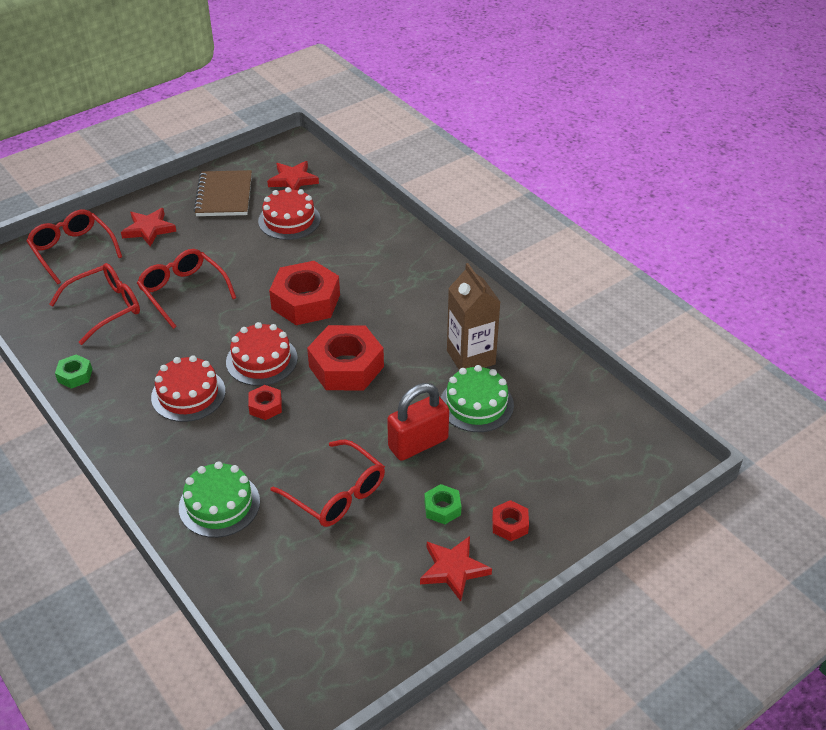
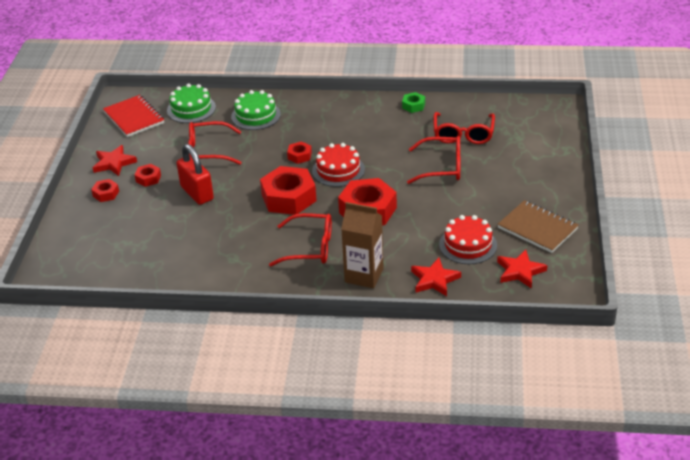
camera: 135 degrees right, 5 degrees down
red glasses [27,210,122,284] -> red glasses moved to [269,213,332,266]
red star [121,208,177,247] -> red star moved to [411,258,461,296]
red cake [151,355,226,422] -> none
red padlock [387,383,449,461] -> red padlock turned 45 degrees counterclockwise [177,144,214,205]
green nut [424,484,461,524] -> red nut [135,164,161,187]
green cake [441,365,514,432] -> green cake moved to [167,84,216,123]
brown carton [447,263,500,370] -> brown carton moved to [341,202,384,288]
none -> red notebook [103,95,164,137]

